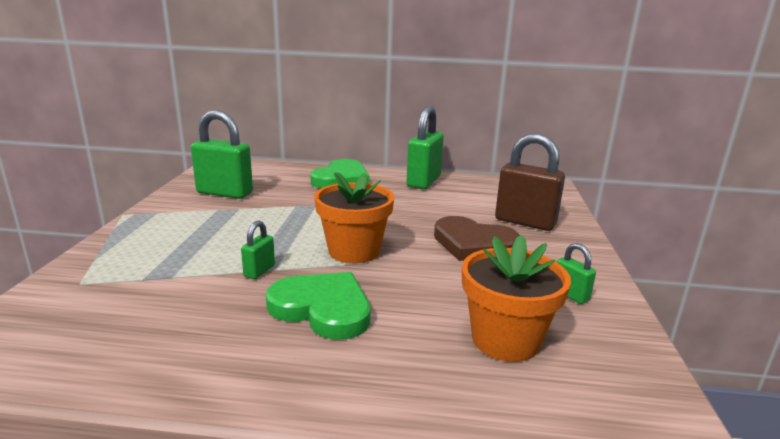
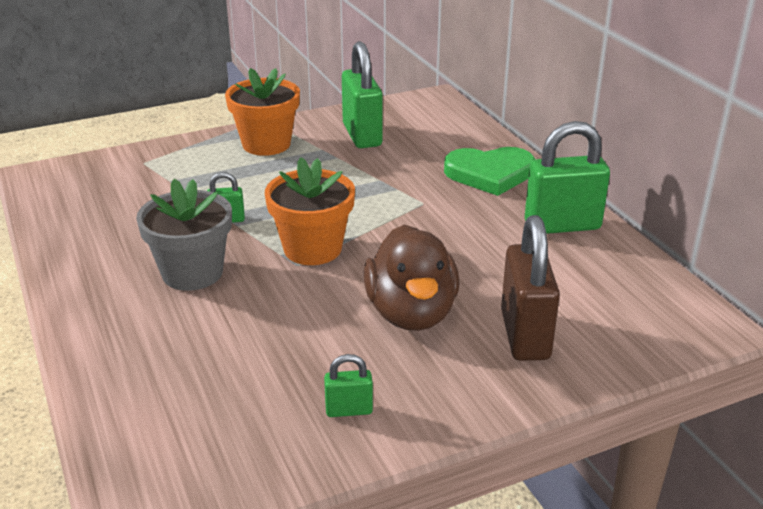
camera: 60 degrees right, 10 degrees up
green heart [266,272,371,340] -> grey flower pot [136,179,232,291]
brown heart [434,216,520,261] -> brown duck [364,225,459,331]
orange flower pot [462,235,571,362] -> orange flower pot moved to [225,68,300,156]
green padlock [557,243,596,304] -> green padlock turned 60 degrees clockwise [324,354,373,417]

